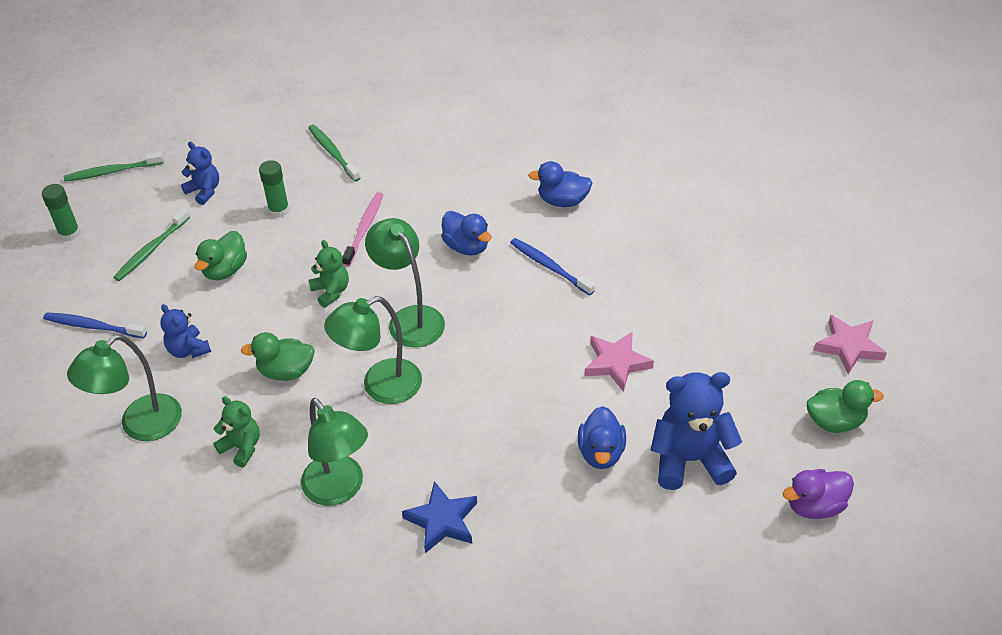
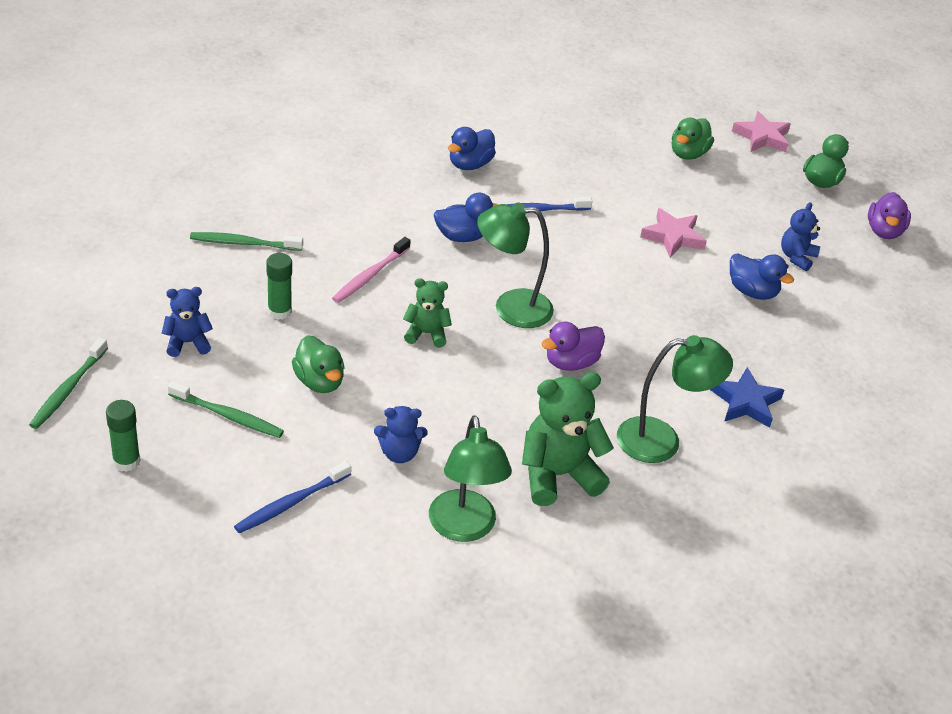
camera: 60 degrees left, 5 degrees down
green toothbrush [113,208,190,281] -> green toothbrush turned 45 degrees counterclockwise [168,381,284,438]
green teddy bear [213,396,260,467] -> green teddy bear [522,372,614,506], size x1.77
green duck [241,332,315,381] -> green duck moved to [672,118,714,160]
green lamp [324,296,422,404] -> purple duck [542,322,605,371]
pink toothbrush [342,192,383,267] -> pink toothbrush turned 105 degrees counterclockwise [332,237,411,303]
blue teddy bear [651,372,742,490] -> blue teddy bear [781,202,820,271], size x0.56

